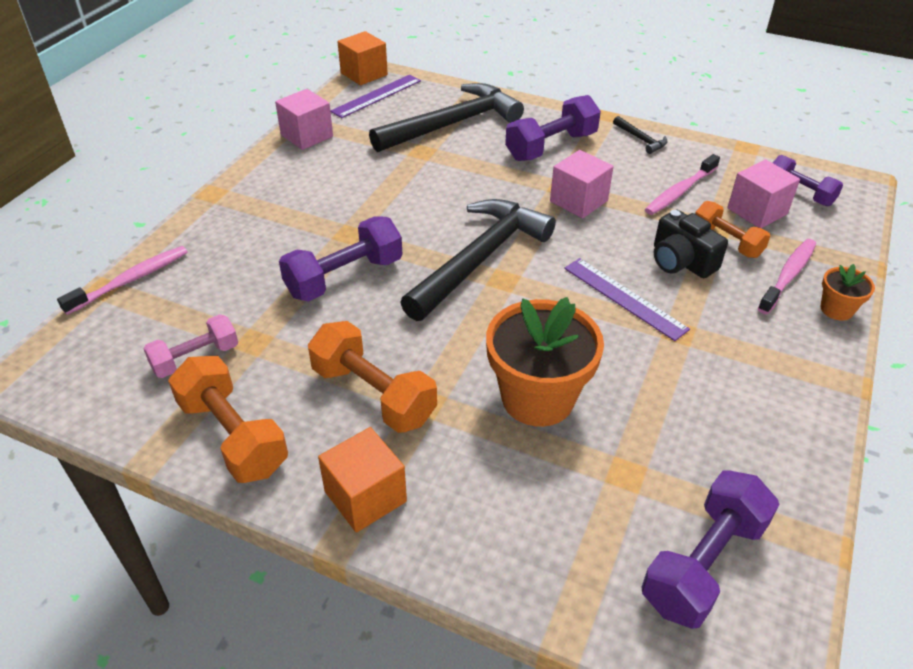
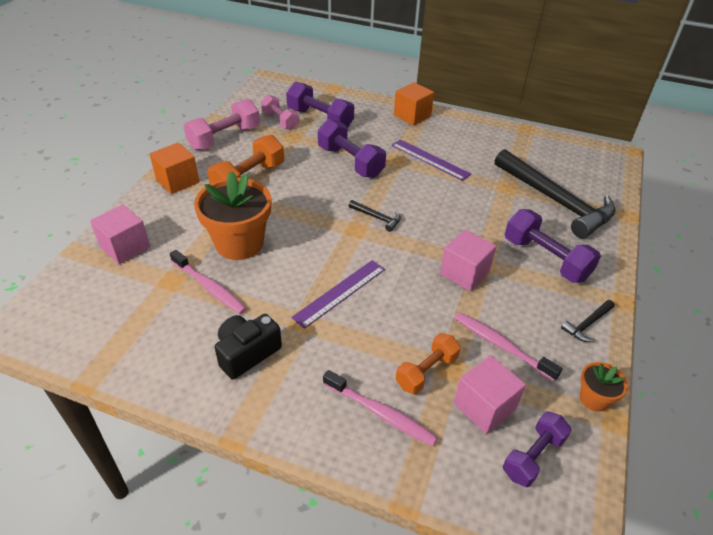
camera: 85 degrees right, 0 degrees up
pink toothbrush [57,246,188,315] -> pink toothbrush moved to [170,250,247,314]
orange dumbbell [168,356,288,483] -> pink dumbbell [184,99,260,150]
pink cube [275,89,333,150] -> pink cube moved to [90,204,150,264]
purple ruler [330,75,421,118] -> purple ruler moved to [392,139,471,181]
orange cube [338,31,388,85] -> orange cube moved to [394,82,434,126]
black hammer [400,199,556,321] -> black hammer [349,200,401,232], size x0.40
purple dumbbell [641,470,780,629] -> purple dumbbell moved to [286,82,354,128]
black camera [654,209,728,278] -> black camera moved to [214,314,282,380]
orange flower pot [820,264,875,321] -> orange flower pot moved to [580,362,628,412]

